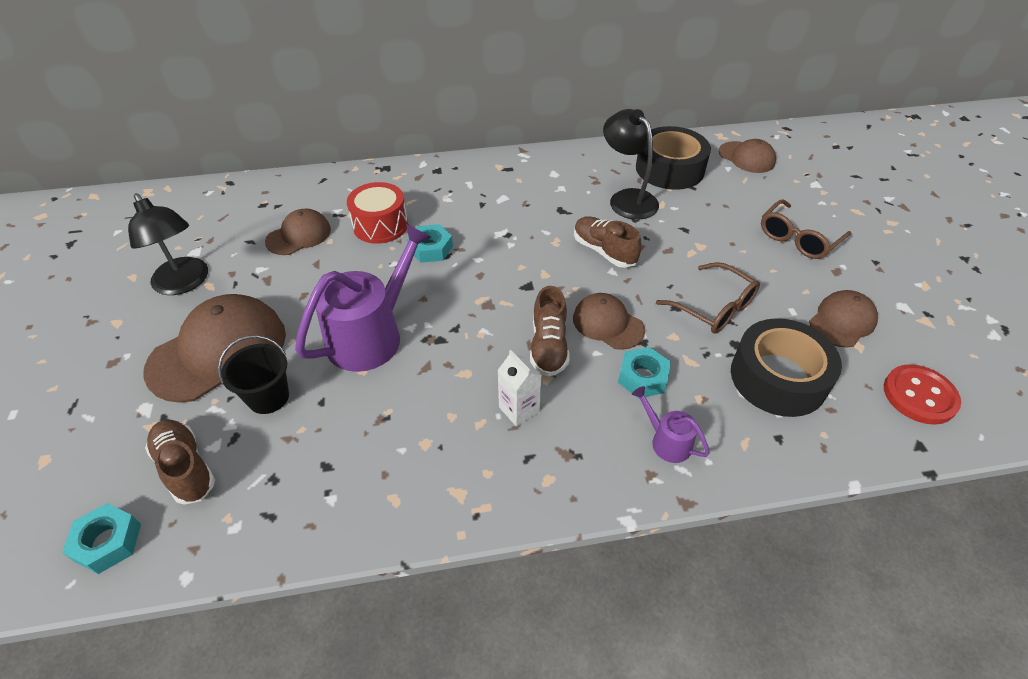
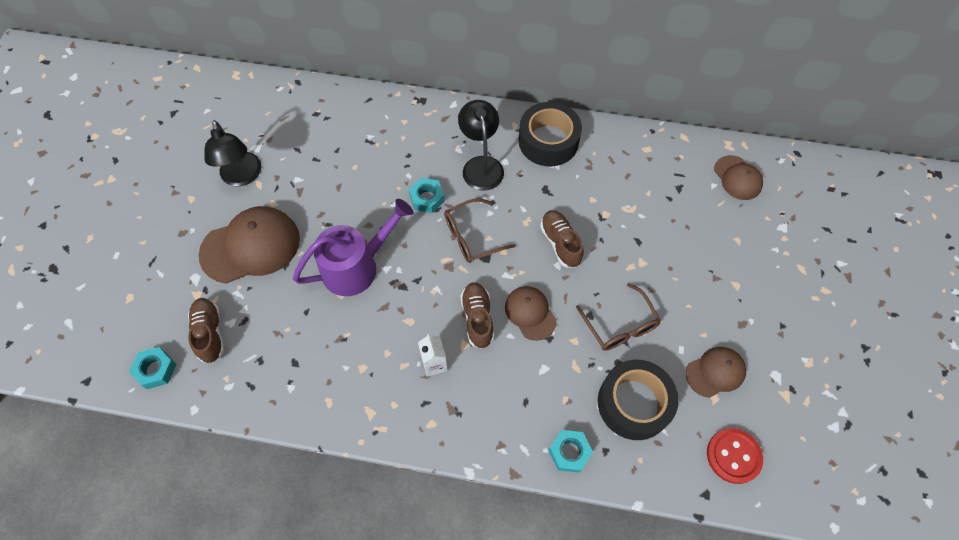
camera: 20 degrees right, 15 degrees up
black bucket [218,335,289,414] -> none
brown cap [265,209,331,255] -> none
red drum [347,182,408,244] -> none
brown shoe [530,286,570,377] -> brown shoe turned 150 degrees clockwise [460,282,494,349]
black lamp [603,109,659,220] -> black lamp moved to [458,100,504,191]
turquoise nut [618,347,671,398] -> turquoise nut moved to [548,430,593,473]
purple watering can [632,386,710,463] -> none
black tape [636,126,711,190] -> black tape moved to [519,102,582,166]
brown glasses [761,199,851,259] -> brown glasses moved to [444,198,516,263]

